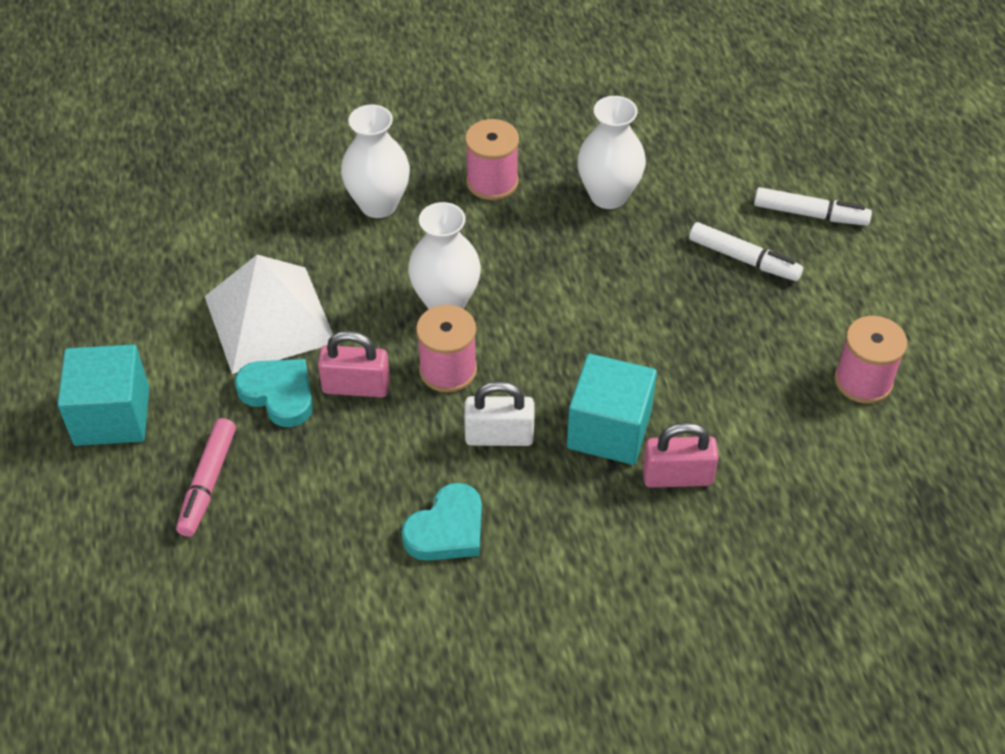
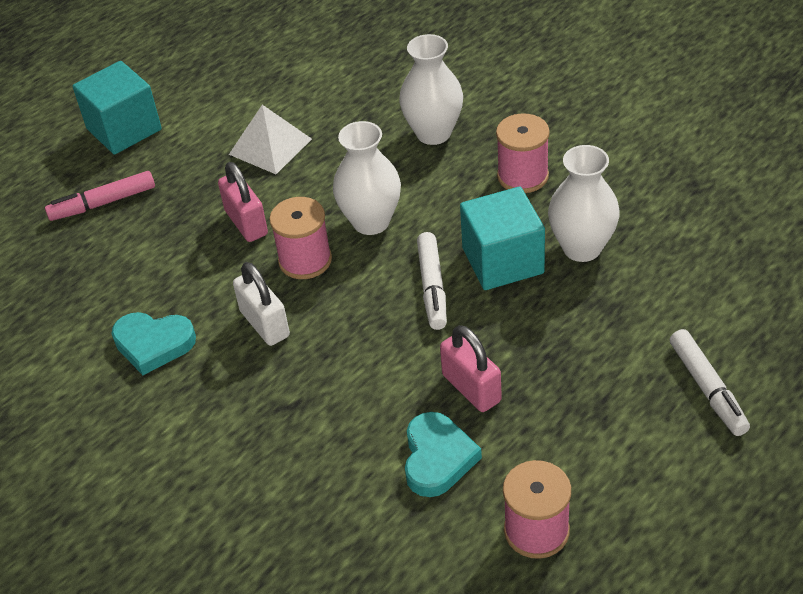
camera: 60 degrees right, 5 degrees down
white pyramid [204,255,333,374] -> white pyramid [229,105,312,174], size x0.65
turquoise heart [235,359,313,427] -> turquoise heart moved to [405,412,482,497]
turquoise cube [567,354,657,465] -> turquoise cube moved to [460,187,545,290]
pink padlock [643,422,719,488] -> pink padlock moved to [440,325,502,412]
white marker [689,222,803,281] -> white marker moved to [417,232,447,330]

